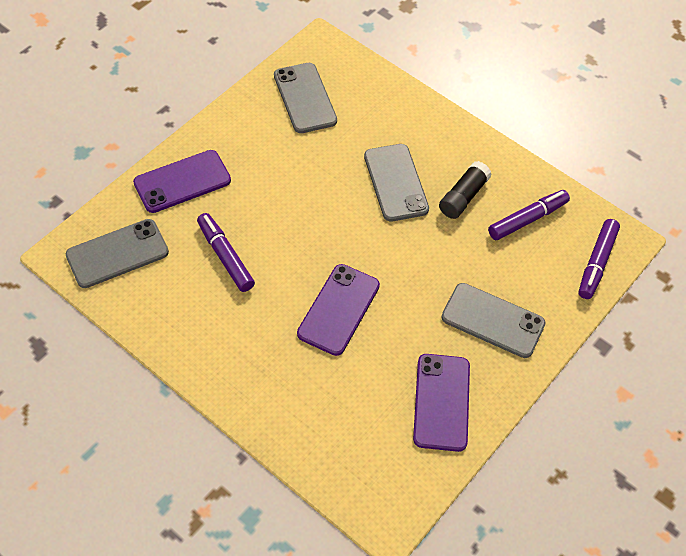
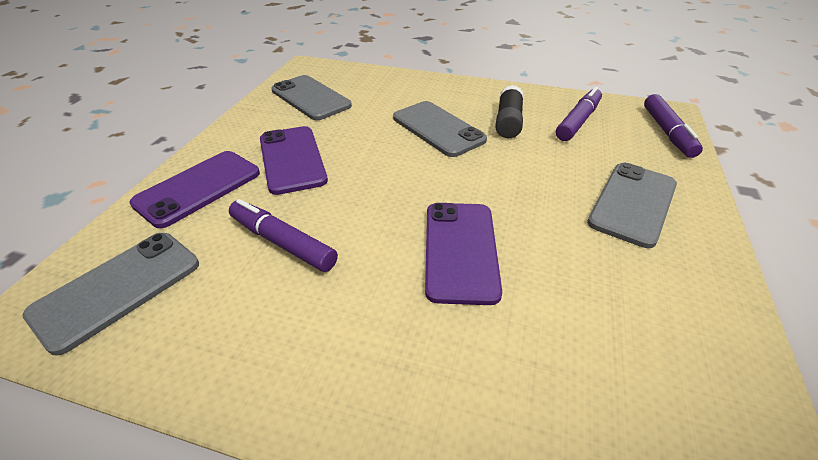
camera: 20 degrees left, 15 degrees down
purple phone [413,354,470,452] -> purple phone moved to [260,126,328,195]
grey phone [442,283,546,358] -> grey phone turned 60 degrees counterclockwise [587,163,677,248]

